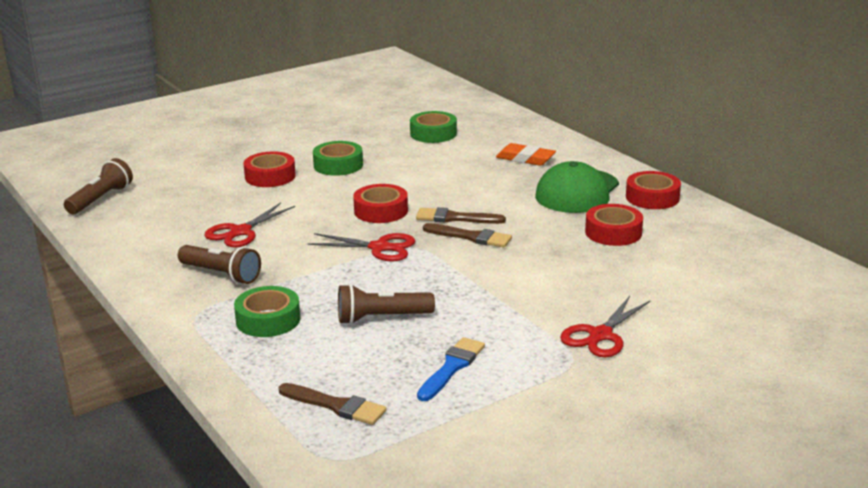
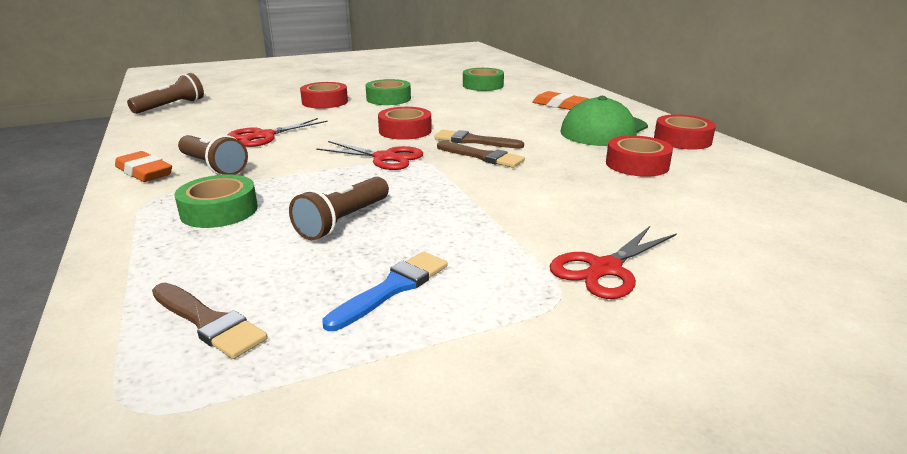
camera: 10 degrees right, 0 degrees up
brown flashlight [338,284,435,325] -> brown flashlight turned 60 degrees counterclockwise [289,177,389,240]
none -> orange eraser [115,151,172,182]

